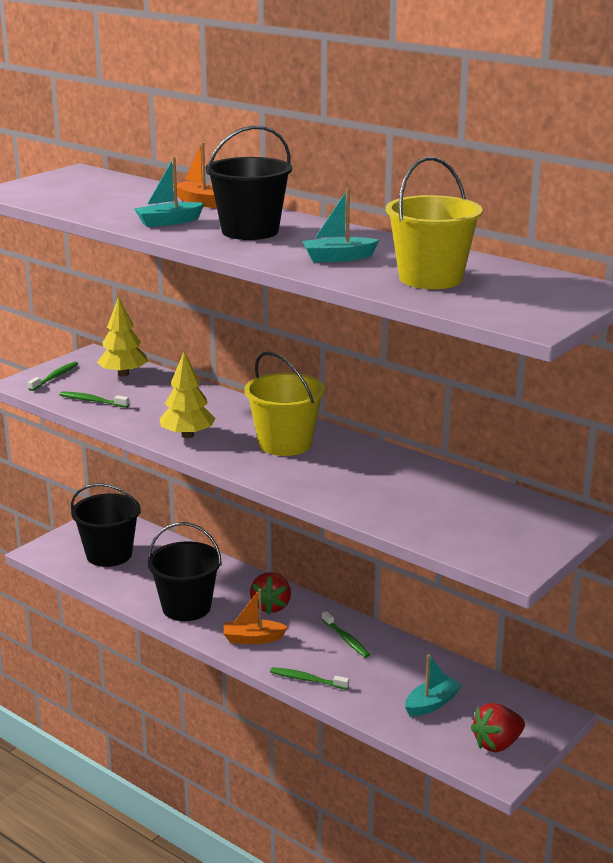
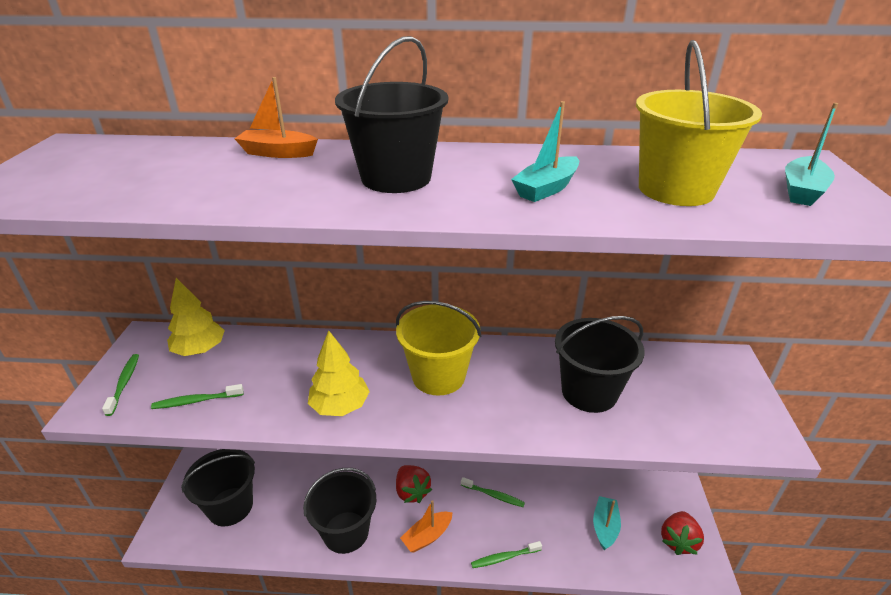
camera: 35 degrees left, 10 degrees up
turquoise boat [134,157,204,227] -> turquoise boat moved to [785,103,838,206]
none -> black bucket [555,316,645,413]

